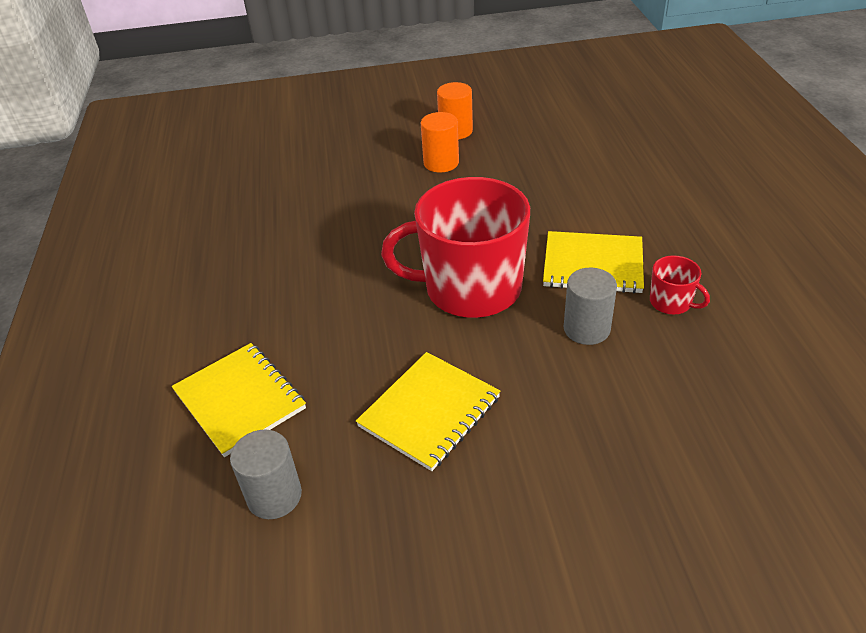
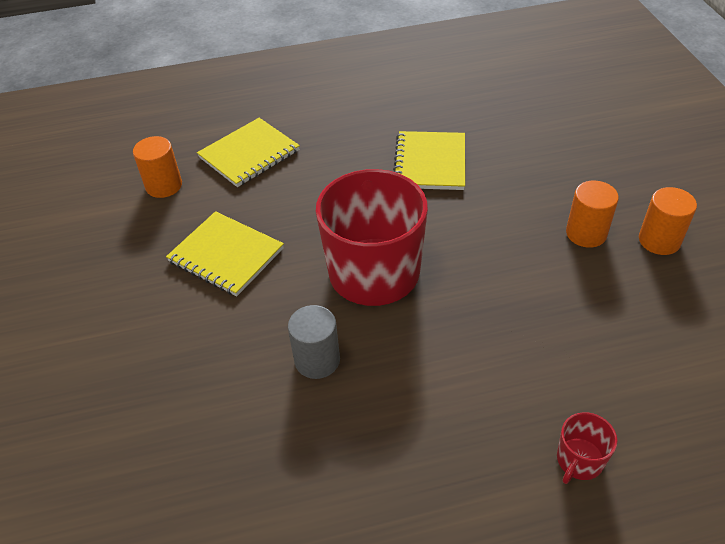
camera: 85 degrees right, 5 degrees up
grey cylinder [230,430,302,519] -> orange cylinder [133,136,182,198]
yellow notebook [543,231,644,294] -> yellow notebook moved to [393,131,465,190]
red mug [650,255,710,315] -> red mug moved to [557,412,617,484]

